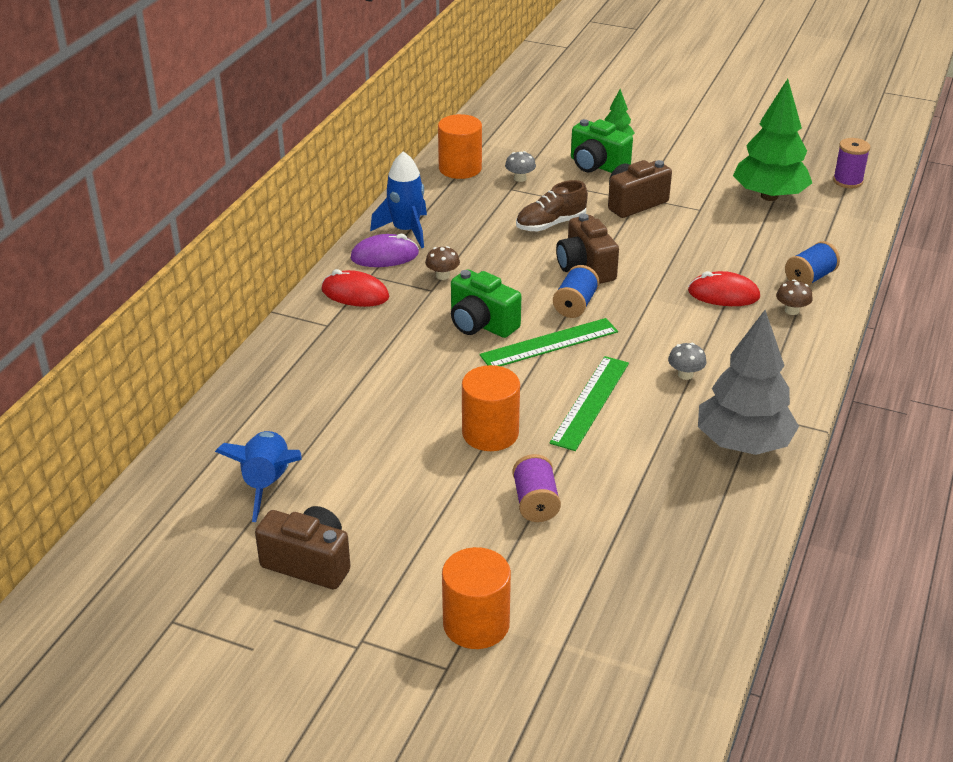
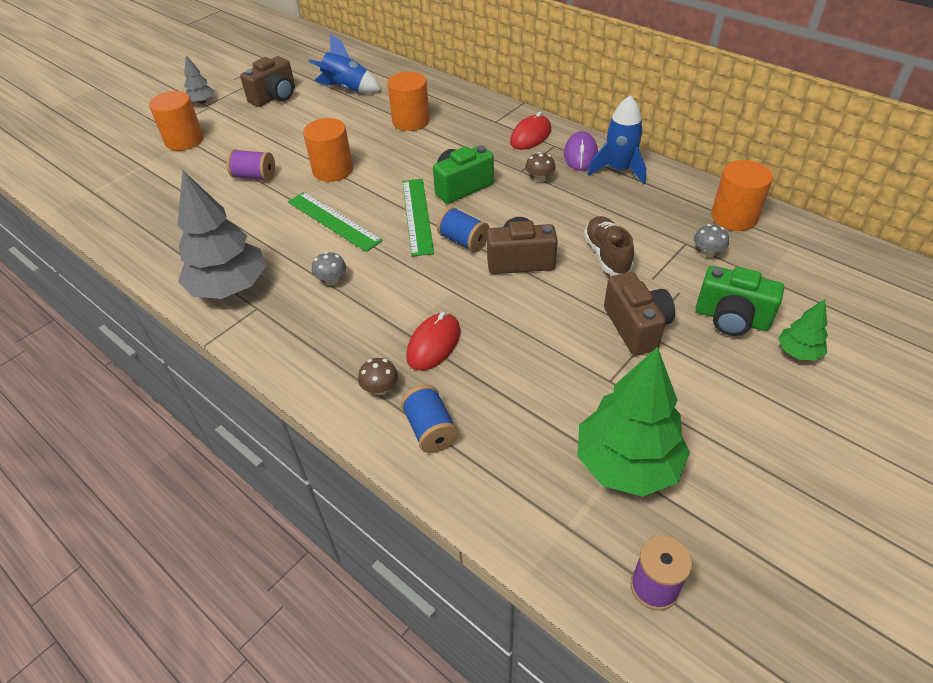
camera: 110 degrees right, 10 degrees up
green camera [571,119,633,173] -> green camera turned 120 degrees counterclockwise [696,266,784,336]
none -> grey tree [184,55,214,104]
none -> orange cylinder [387,72,430,131]

